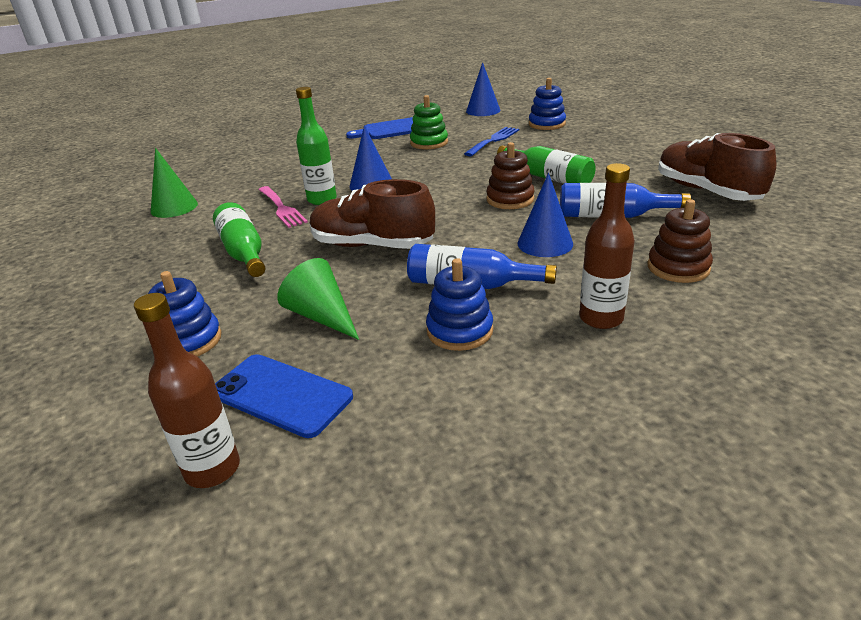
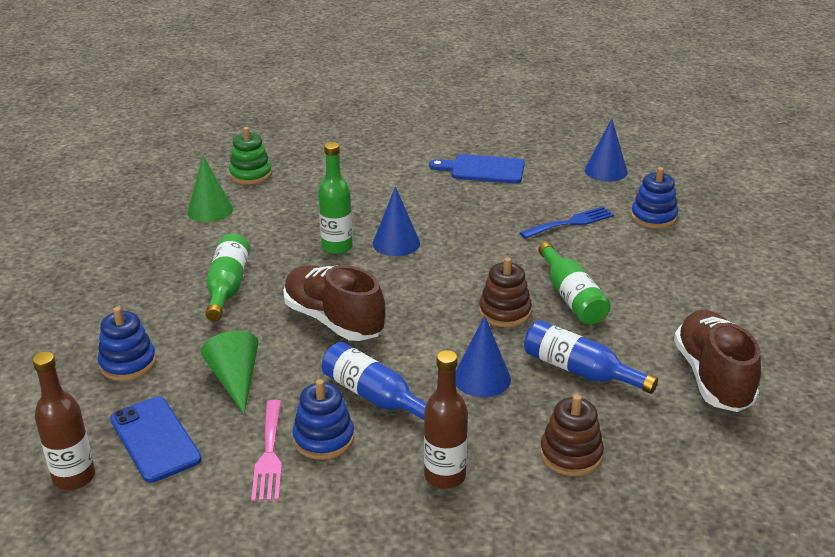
camera: 25 degrees right, 0 degrees up
pink fork [258,186,308,228] -> pink fork moved to [251,400,282,502]
green stacking toy [410,95,448,149] -> green stacking toy moved to [229,127,272,185]

